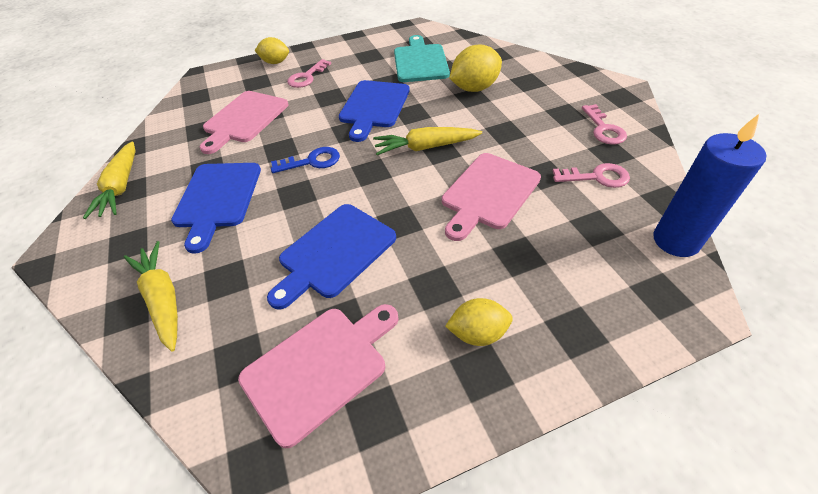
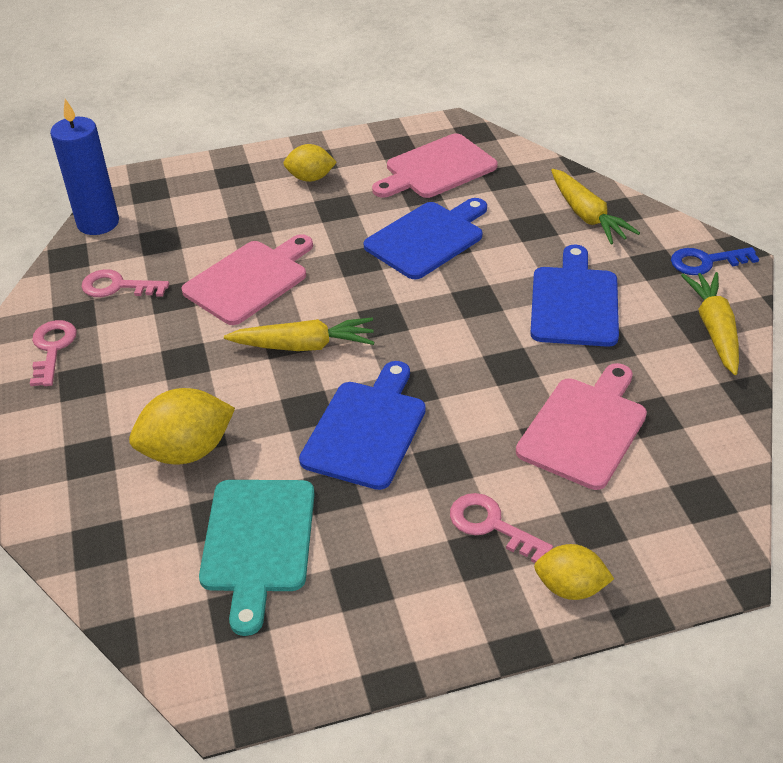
camera: 175 degrees left, 5 degrees down
blue key [271,147,340,173] -> blue key moved to [671,247,759,275]
pink key [287,59,331,88] -> pink key turned 90 degrees counterclockwise [450,493,553,563]

